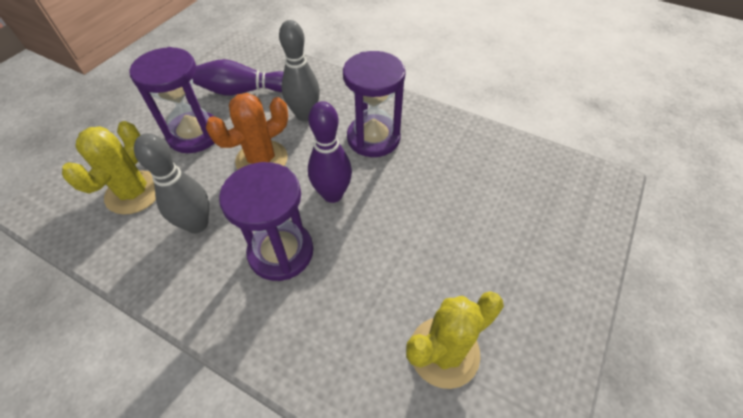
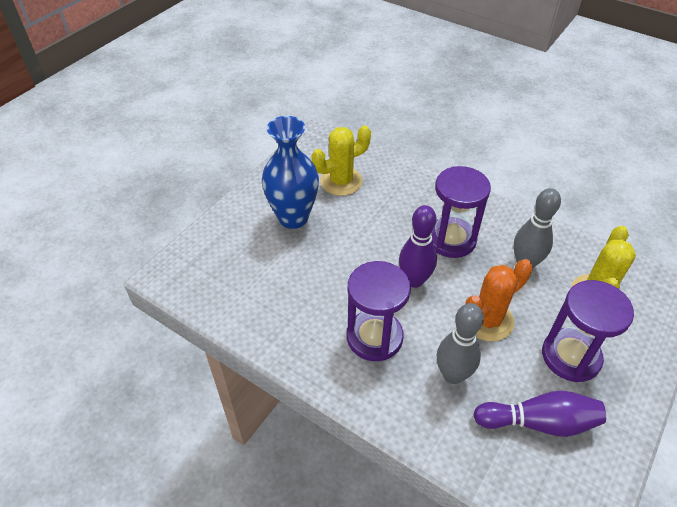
camera: 175 degrees left, 5 degrees down
none -> blue vase [262,116,319,229]

